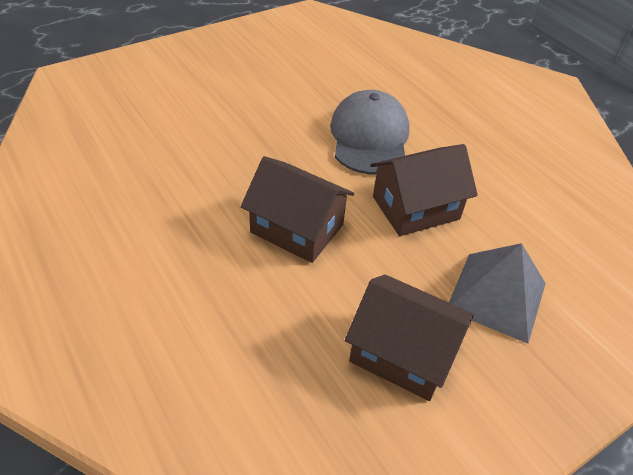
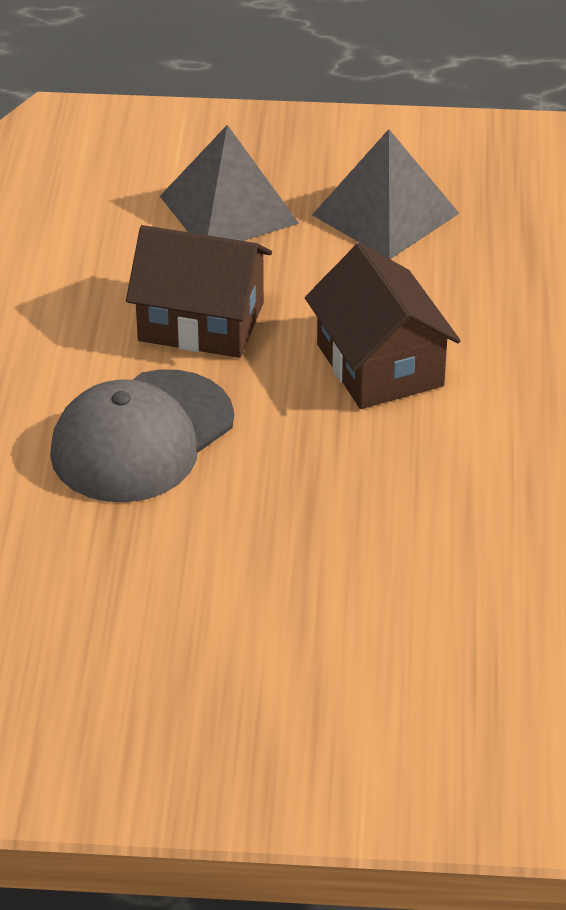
camera: 140 degrees left, 5 degrees down
brown house [345,274,474,401] -> grey pyramid [312,129,460,259]

